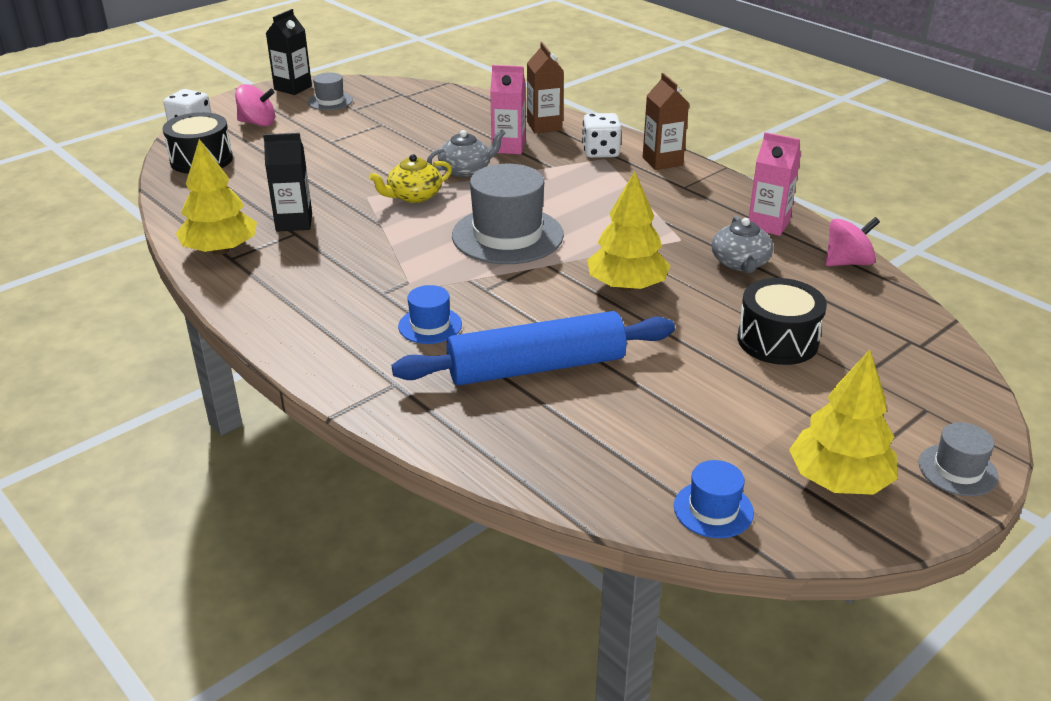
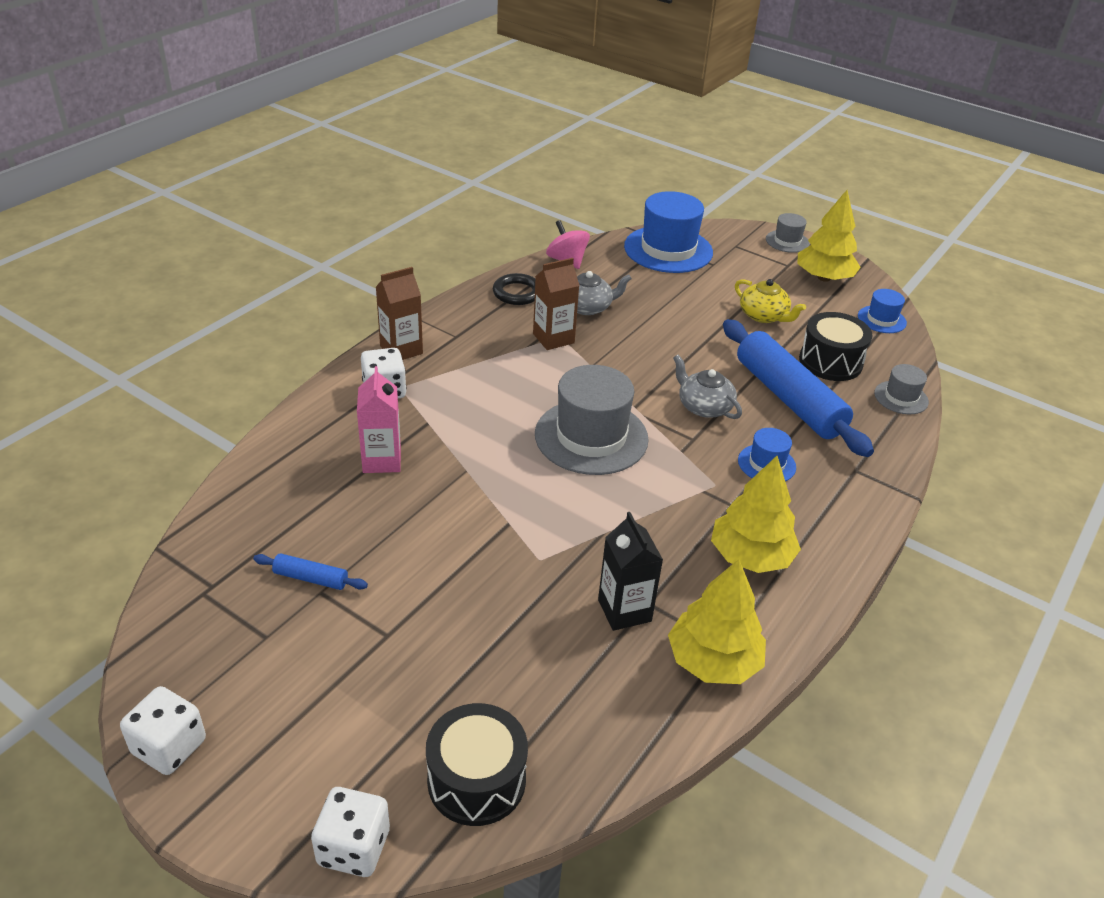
camera: 105 degrees left, 5 degrees up
pink spinning top [235,84,275,126] -> none
black carton [266,9,312,95] -> white dice [120,686,206,775]
grey hat [308,72,353,110] -> grey hat moved to [874,364,929,414]
yellow teapot [369,154,452,203] -> yellow teapot moved to [735,279,806,323]
grey teapot [427,130,506,177] -> grey teapot moved to [673,355,742,419]
brown carton [527,42,564,133] -> brown carton moved to [533,258,580,350]
yellow tree [587,171,671,291] -> yellow tree moved to [711,456,801,573]
black drum [737,278,827,365] -> black drum moved to [799,312,873,381]
pink carton [748,132,801,236] -> black ring [493,273,535,305]
none -> blue rolling pin [253,553,368,590]
none -> blue hat [624,191,713,273]

